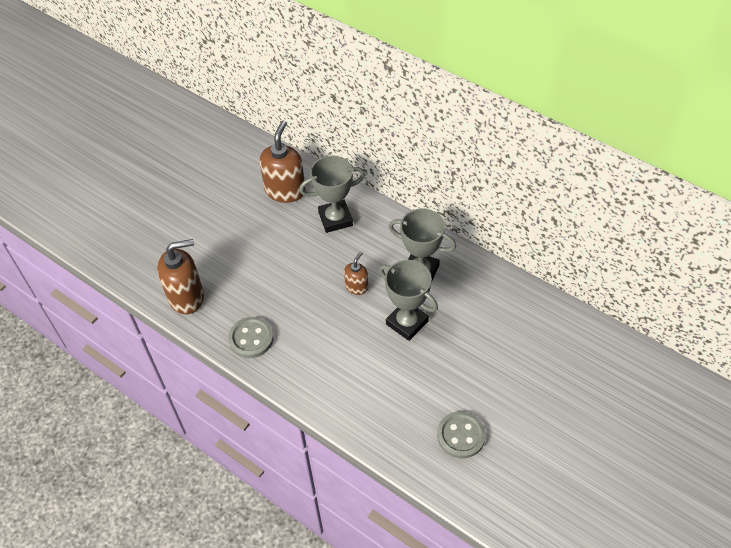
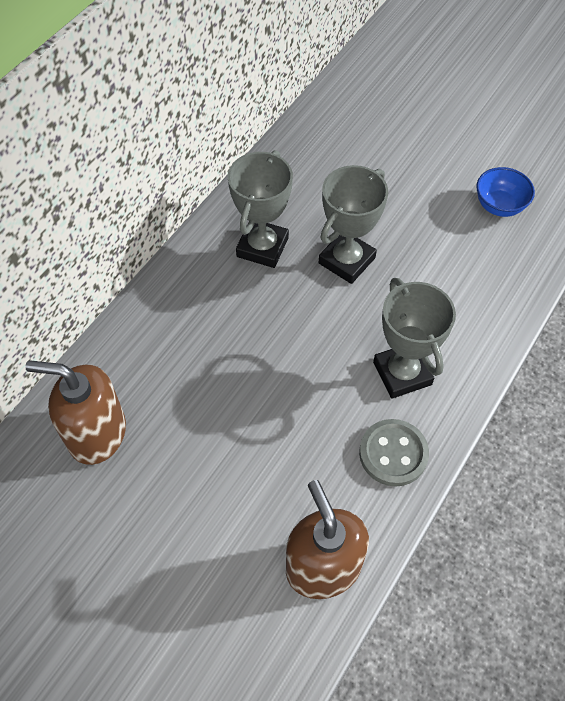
camera: 95 degrees left, 5 degrees up
grey trophy [299,156,365,233] -> grey trophy moved to [373,278,456,399]
brown soap dispenser [344,251,368,295] -> none
grey button [437,411,486,459] -> blue bowl [476,167,535,217]

